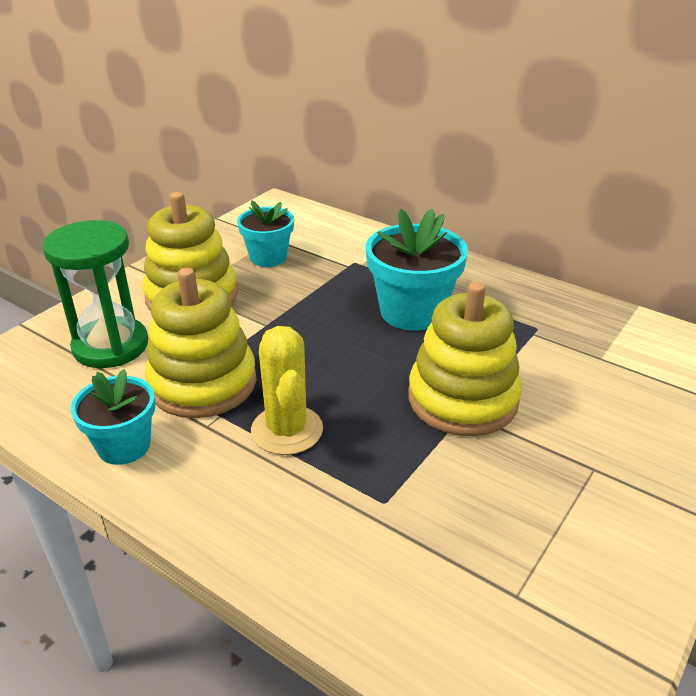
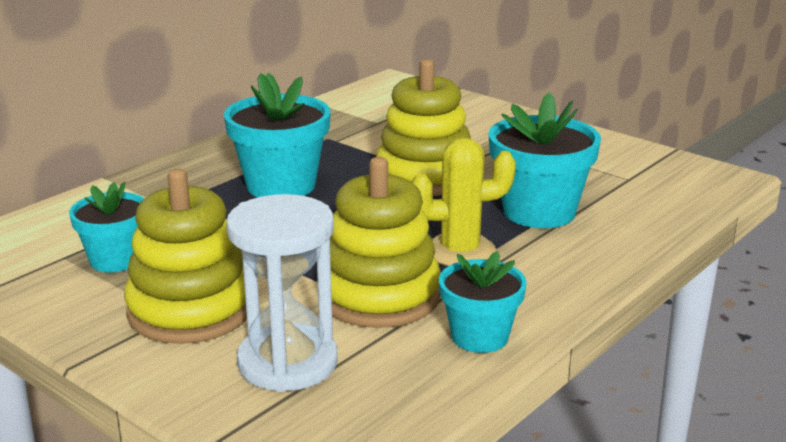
camera: 85 degrees left, 10 degrees down
green hourglass [42,220,148,368] -> white hourglass [226,194,338,392]
none -> turquoise flower pot [488,92,601,228]

